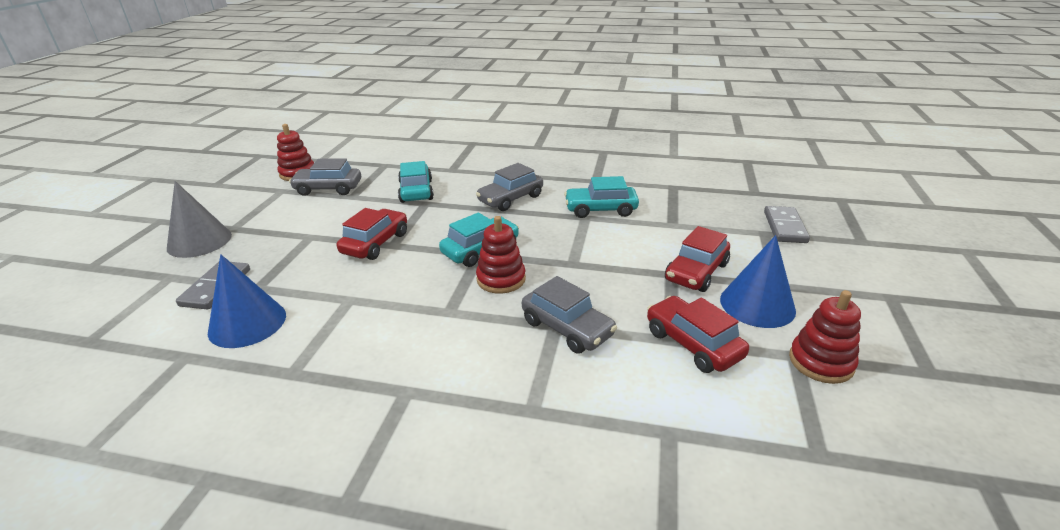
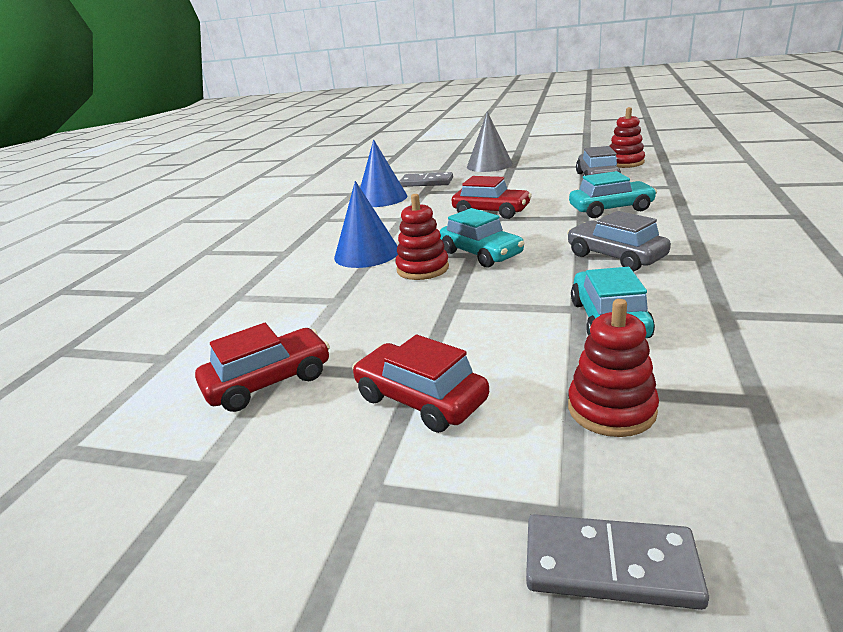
camera: 95 degrees right, 5 degrees down
grey car [522,276,617,354] -> none
blue cone [720,235,796,328] -> blue cone moved to [334,181,398,268]
red stacking toy [789,290,861,384] -> red stacking toy moved to [568,299,659,437]

